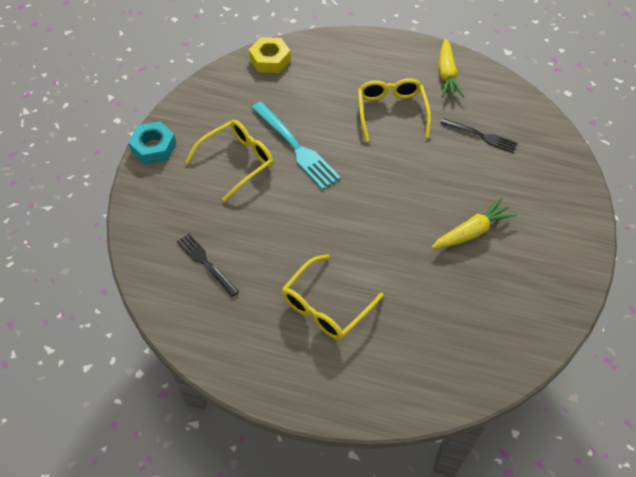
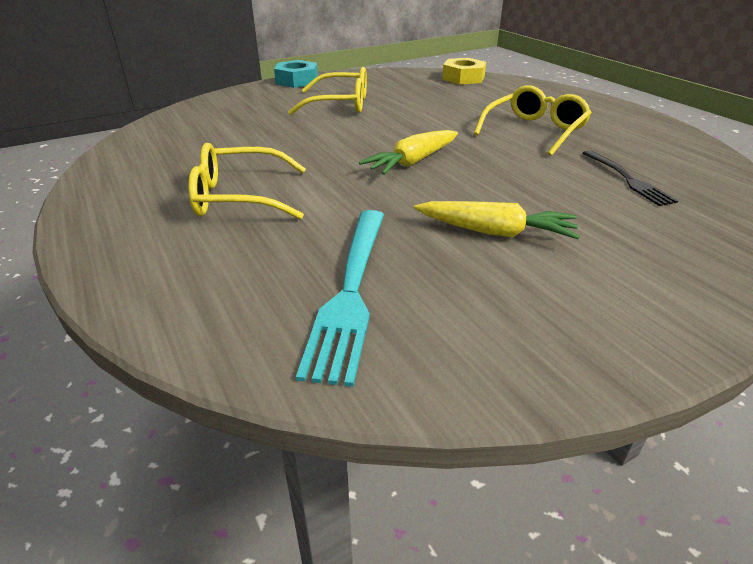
camera: 45 degrees right, 20 degrees down
black fork [177,234,239,297] -> none
turquoise fork [251,102,341,190] -> turquoise fork moved to [296,210,384,387]
yellow carrot [439,39,464,98] -> yellow carrot moved to [359,130,458,175]

